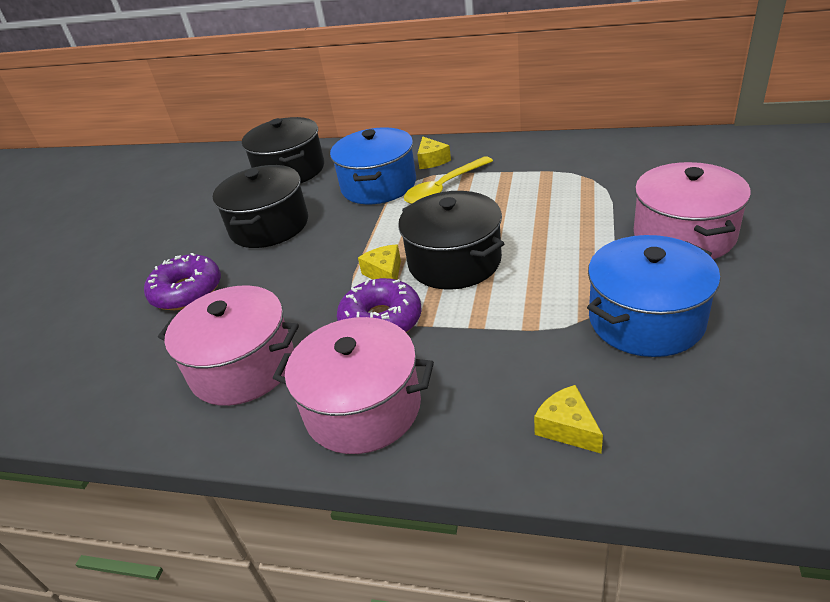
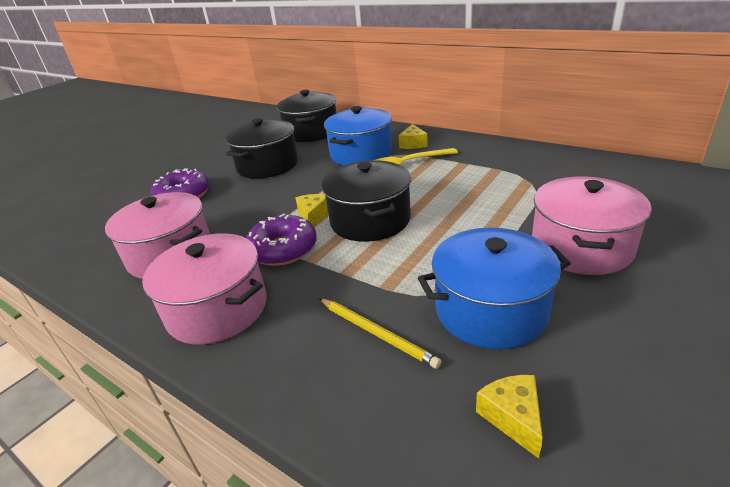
camera: 20 degrees right, 5 degrees down
yellow cheese [534,385,603,453] -> yellow cheese moved to [476,375,543,459]
none -> yellow pencil [319,298,442,369]

